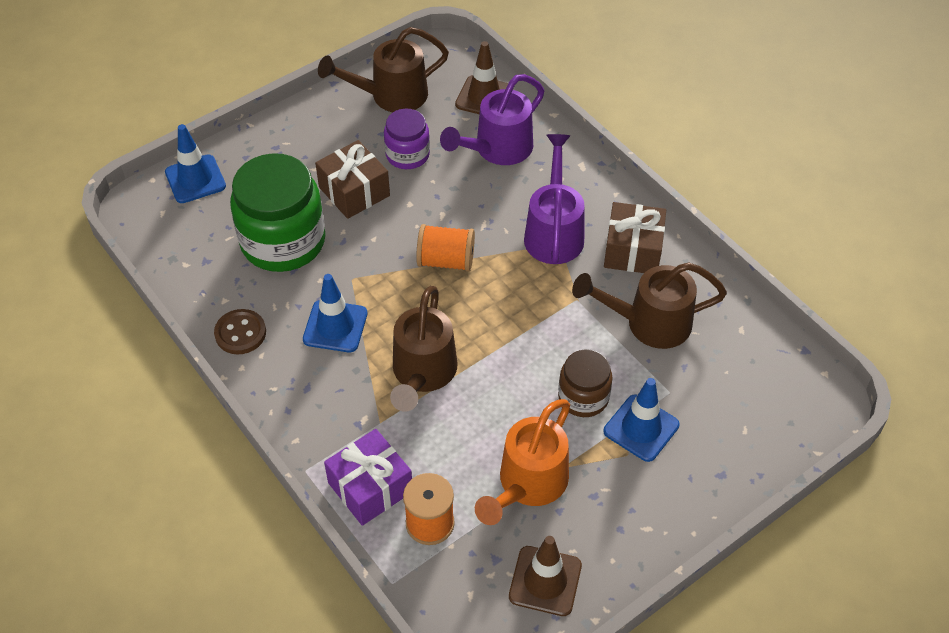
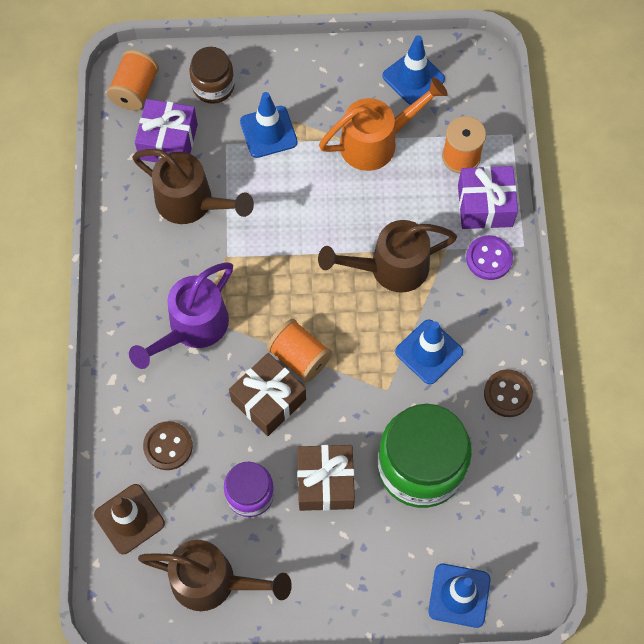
camera: 145 degrees left, 15 degrees up
brown watering can [390,286,458,412] -> brown watering can turned 150 degrees counterclockwise [318,220,457,293]
purple watering can [440,74,544,165] -> brown button [143,421,193,470]
brown traffic cone [509,536,582,616] -> blue traffic cone [382,35,445,105]
brown jar [558,349,613,417] -> brown jar moved to [189,47,235,104]
brown gift [604,202,666,273] -> brown gift moved to [229,353,306,436]
none -> orange spool [107,50,159,111]
none -> purple gift [135,99,198,162]
none -> purple button [466,235,513,280]

